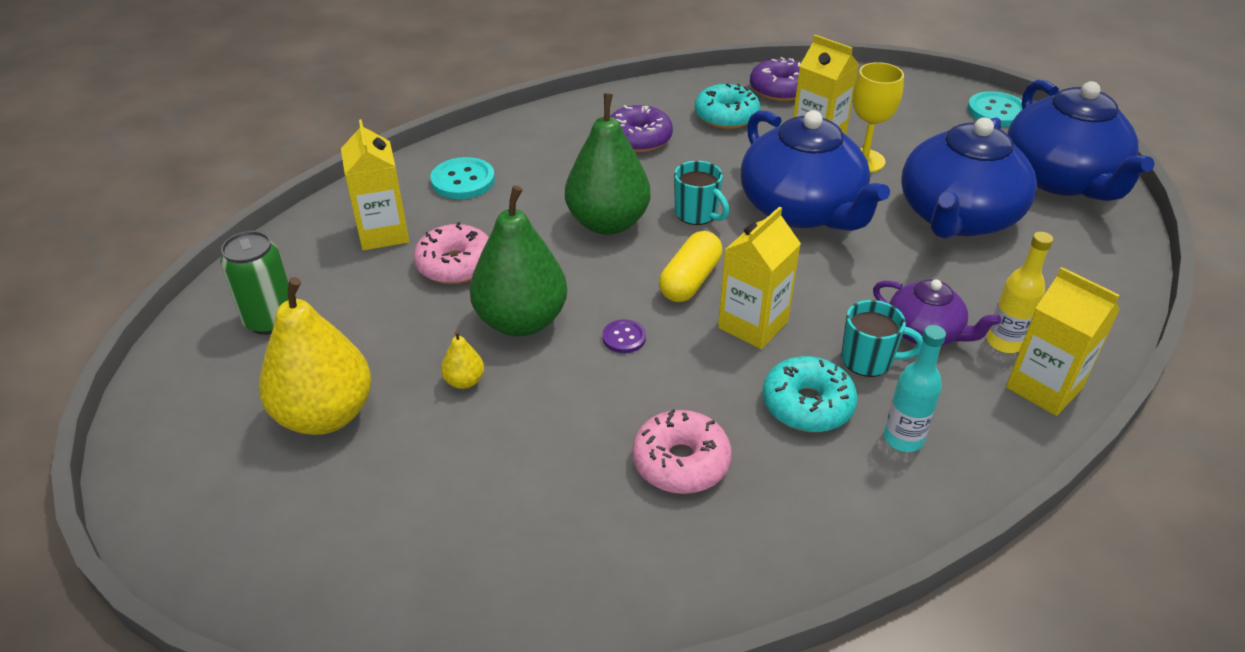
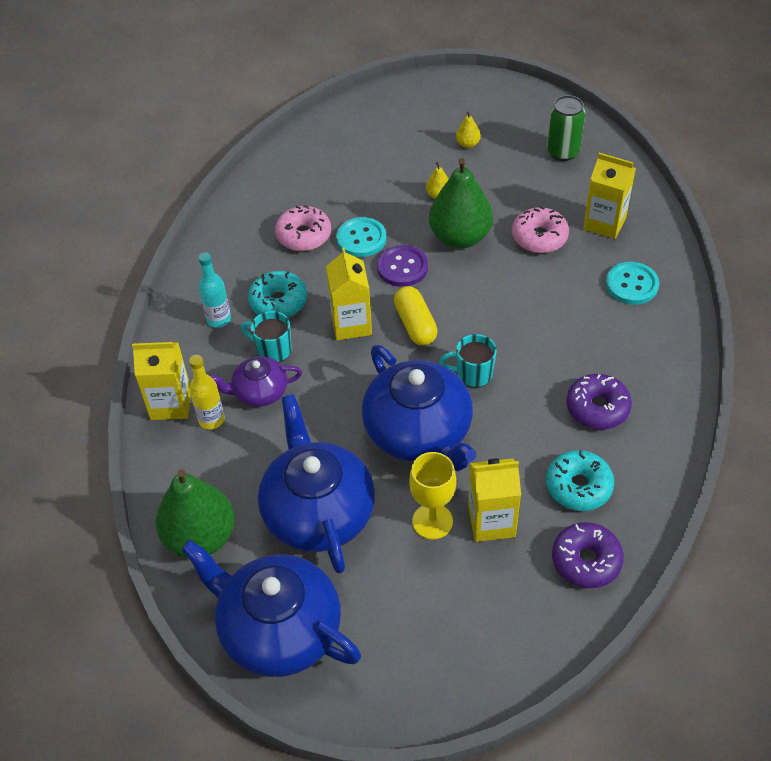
camera: 135 degrees right, 10 degrees up
yellow pear [259,277,371,435] -> yellow pear [456,112,481,148], size x0.42
green pear [565,93,650,235] -> green pear moved to [156,469,235,558]
purple button [602,319,646,353] -> purple button [377,245,428,287], size x1.75
blue teapot [741,110,890,231] -> blue teapot turned 135 degrees counterclockwise [362,345,476,471]
turquoise mug [841,300,923,377] -> turquoise mug turned 60 degrees clockwise [241,311,292,362]
turquoise button [967,91,1022,127] -> turquoise button moved to [336,217,386,257]

